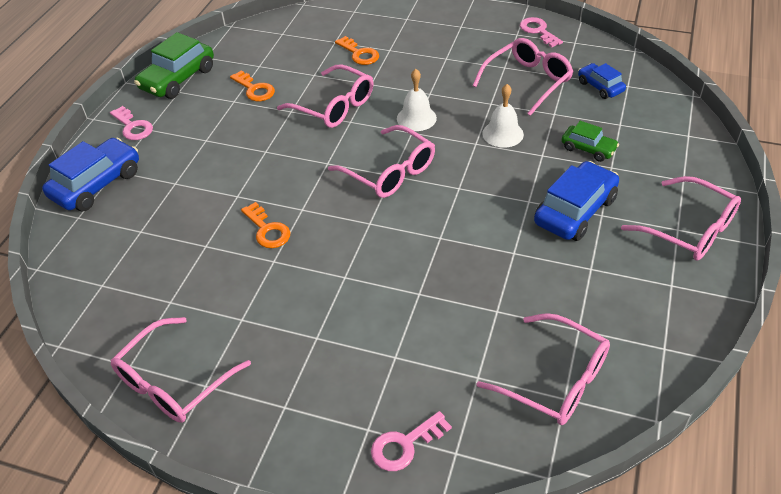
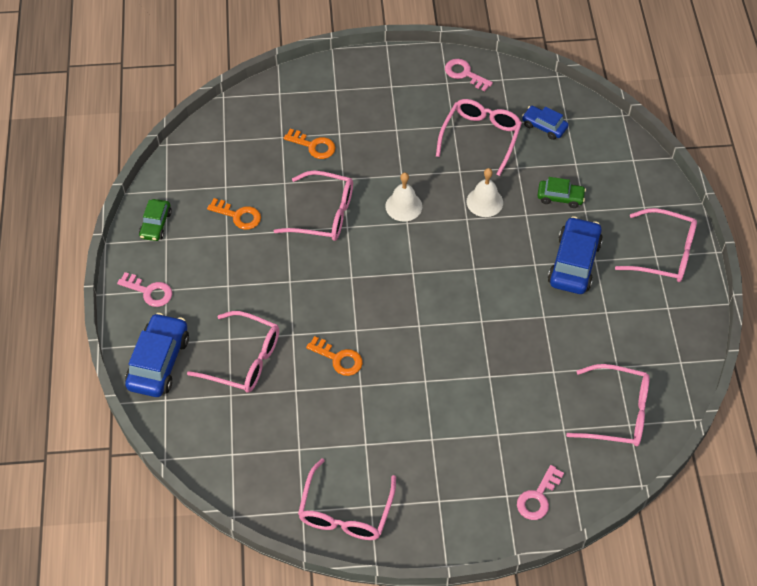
camera: 25 degrees left, 10 degrees up
green car [134,32,214,99] -> green car [139,199,172,241], size x0.57
pink glasses [328,125,435,198] -> pink glasses moved to [187,311,279,393]

